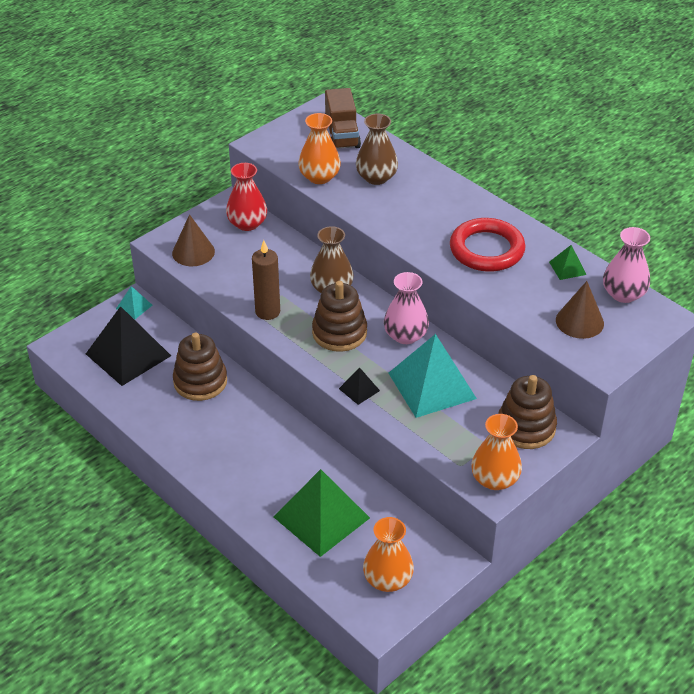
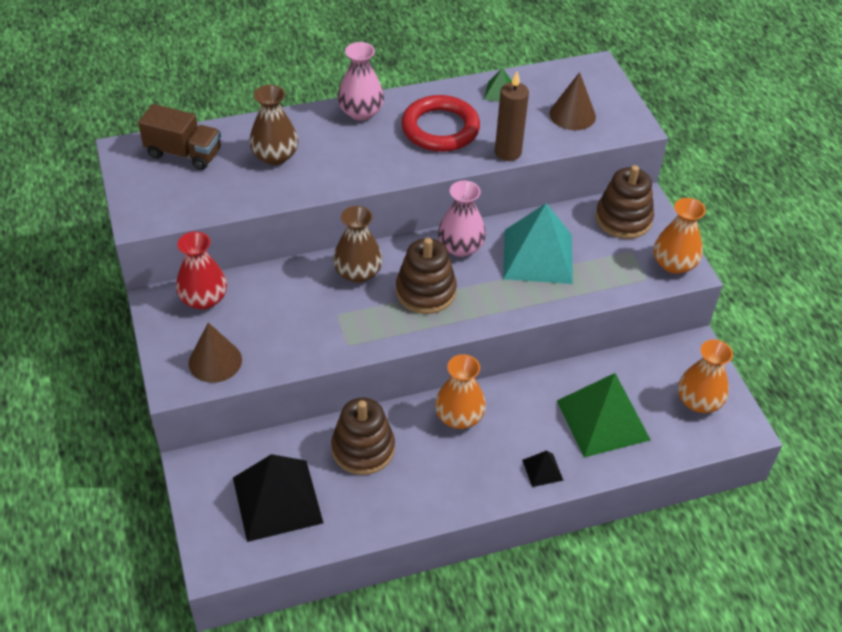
camera: 65 degrees left, 5 degrees up
turquoise pyramid [116,286,152,319] -> none
brown candle [252,240,280,320] -> brown candle moved to [495,71,529,161]
orange vase [298,113,341,184] -> orange vase moved to [435,354,486,429]
black pyramid [339,367,380,405] -> black pyramid moved to [522,450,564,487]
pink vase [603,227,650,303] -> pink vase moved to [338,42,384,121]

